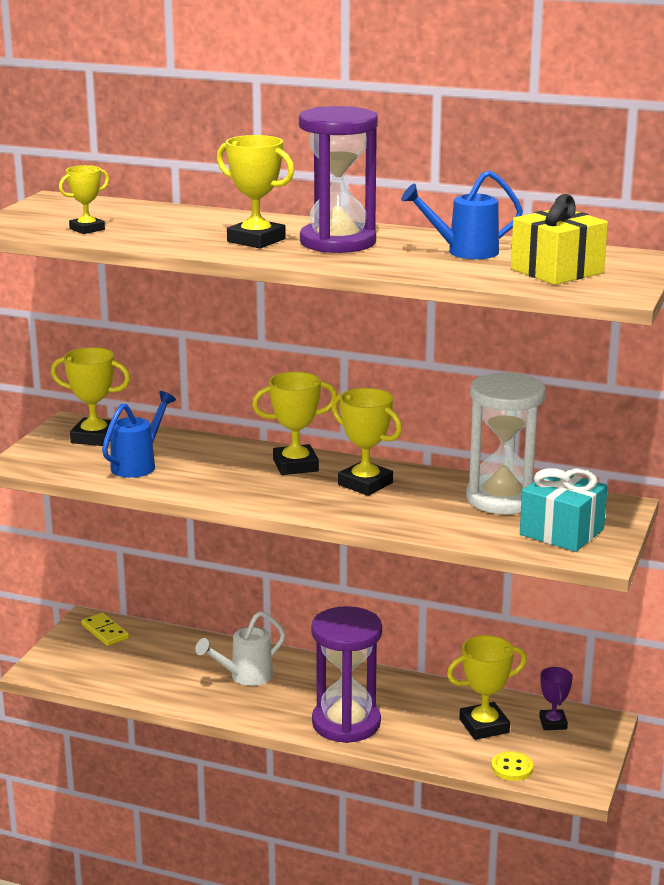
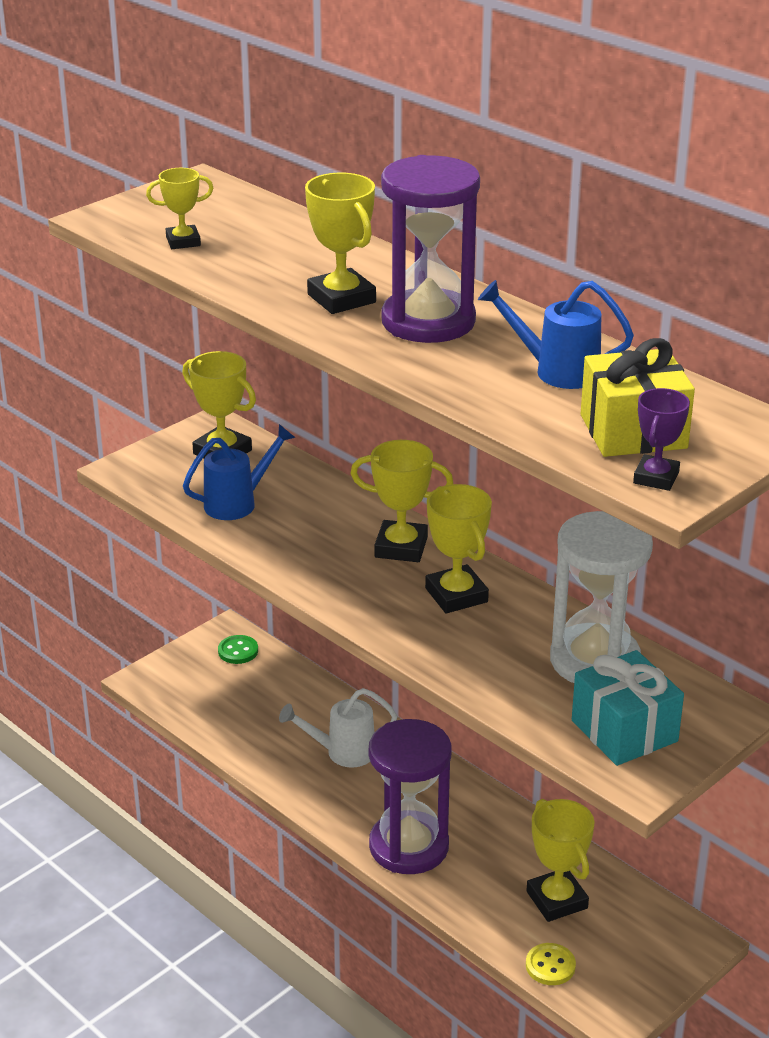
camera: 25 degrees right, 10 degrees up
yellow domino [81,613,129,646] -> green button [218,635,258,664]
yellow trophy [447,635,527,740] -> yellow trophy turned 60 degrees clockwise [527,799,595,922]
purple trophy [539,667,573,730] -> purple trophy moved to [633,388,690,491]

